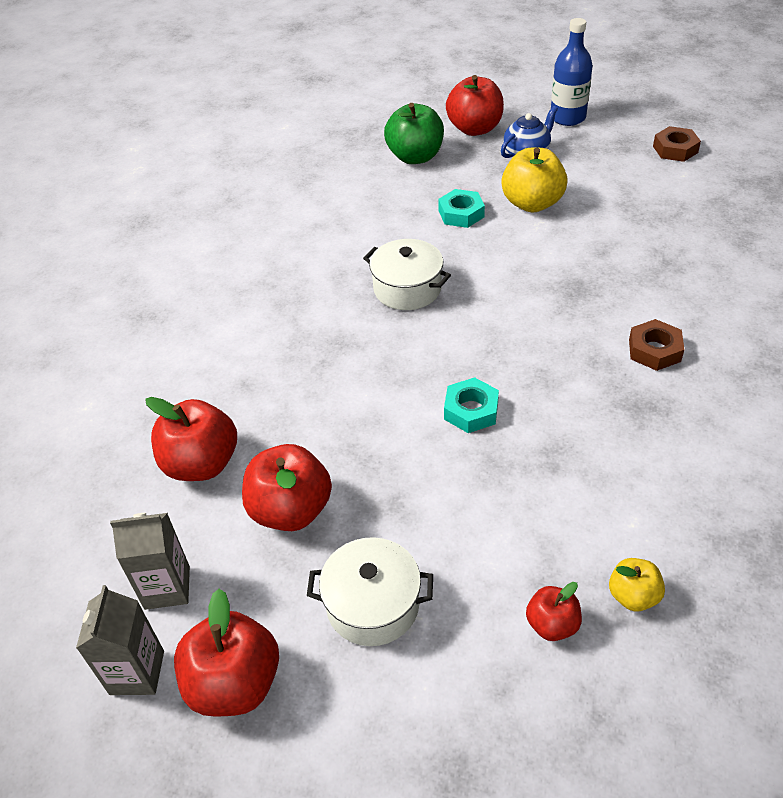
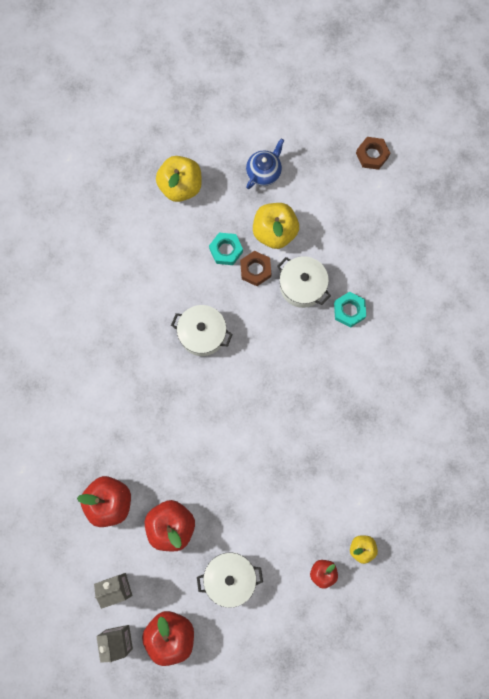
camera: 15 degrees left, 30 degrees up
green apple [384,103,444,164] -> yellow apple [156,156,202,202]
turquoise nut [444,377,499,433] -> turquoise nut moved to [334,292,366,328]
red apple [446,75,504,136] -> none
blue bottle [551,18,593,126] -> none
brown nut [629,319,684,371] -> brown nut moved to [240,251,271,286]
none -> white pot [277,256,331,308]

